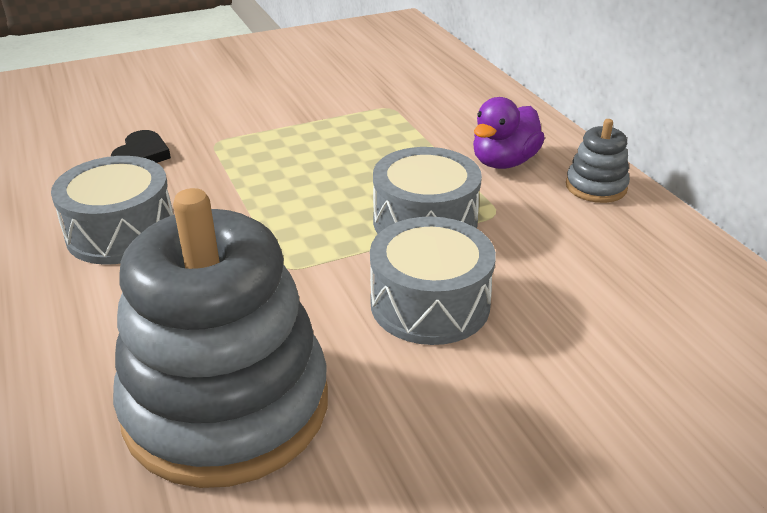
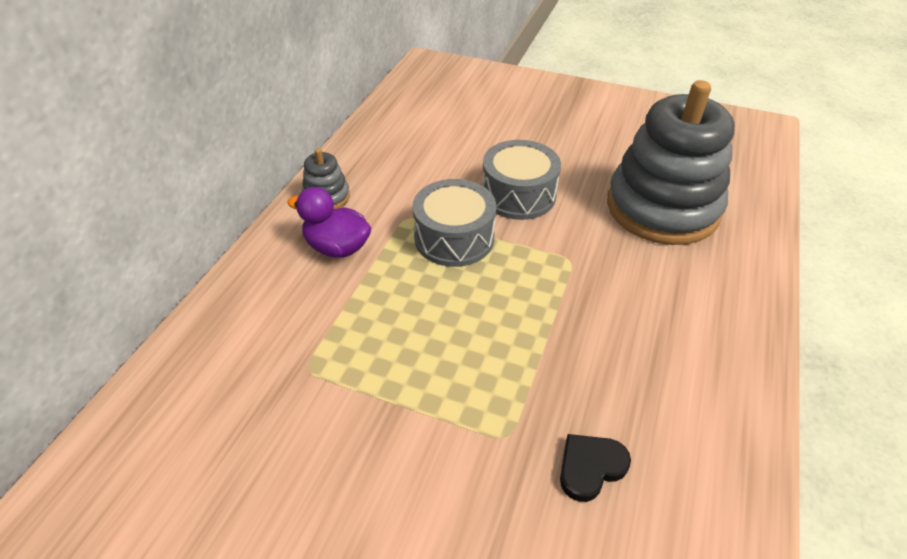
camera: 135 degrees left, 10 degrees up
grey drum [51,156,173,265] -> none
purple duck [473,97,545,169] -> purple duck turned 150 degrees counterclockwise [287,187,371,258]

